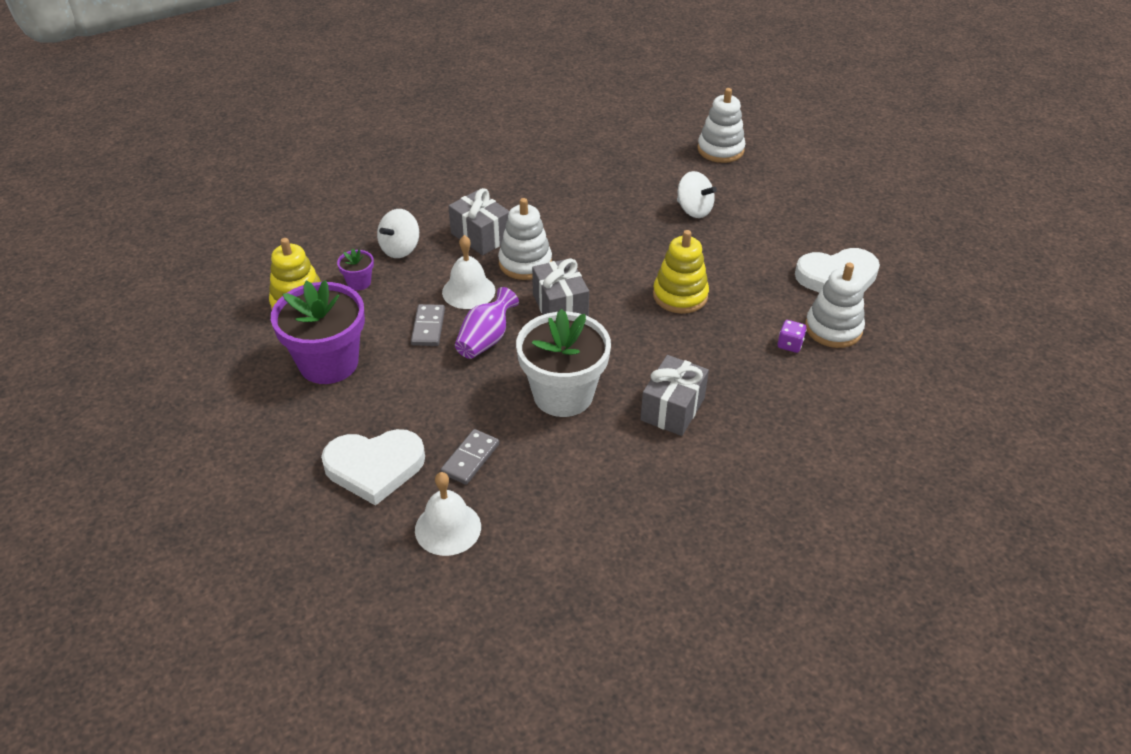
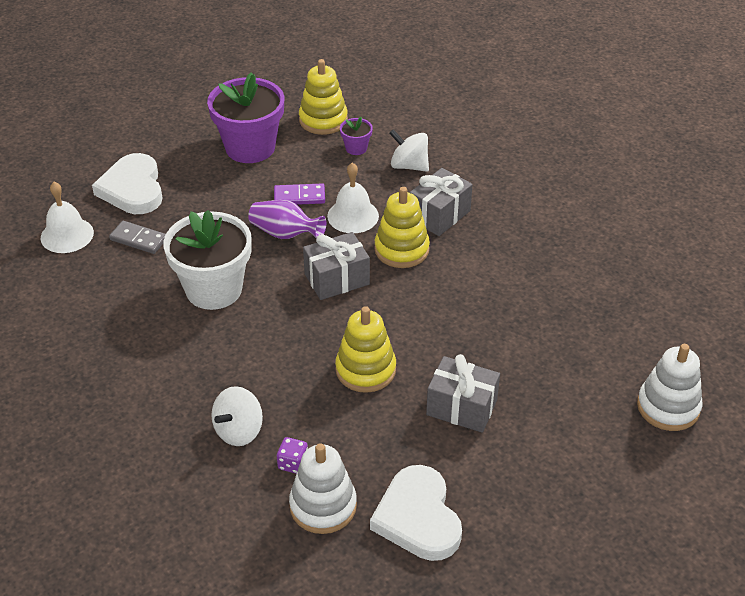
camera: 85 degrees right, 0 degrees up
grey domino [411,304,445,346] -> purple domino [274,183,325,205]
white stacking toy [498,198,552,280] -> yellow stacking toy [374,187,430,268]
grey gift [640,355,709,436] -> grey gift moved to [426,354,500,433]
white spinning top [677,171,717,218] -> white spinning top moved to [211,386,263,446]

